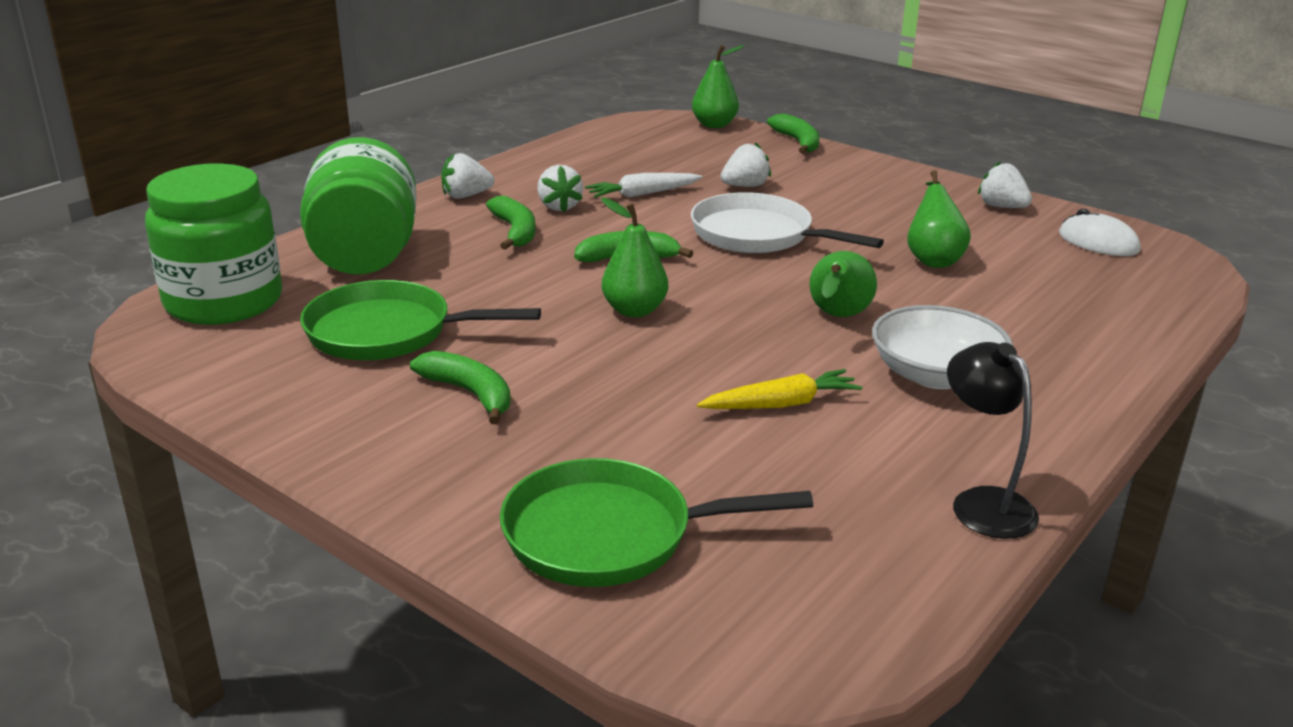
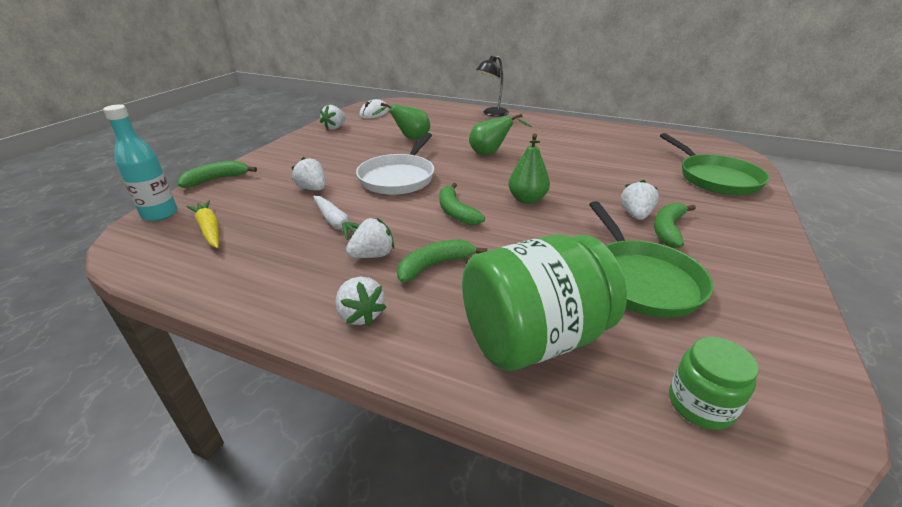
camera: 105 degrees left, 5 degrees up
green jar [145,163,282,325] -> green jar [669,337,759,430], size x0.49
green pear [692,45,744,128] -> turquoise bottle [103,105,177,221]
yellow carrot [697,369,863,409] -> yellow carrot moved to [186,200,219,248]
white bowl [872,305,1013,389] -> none
black lamp [947,342,1039,539] -> black lamp moved to [476,56,509,117]
none -> white strawberry [621,180,659,220]

